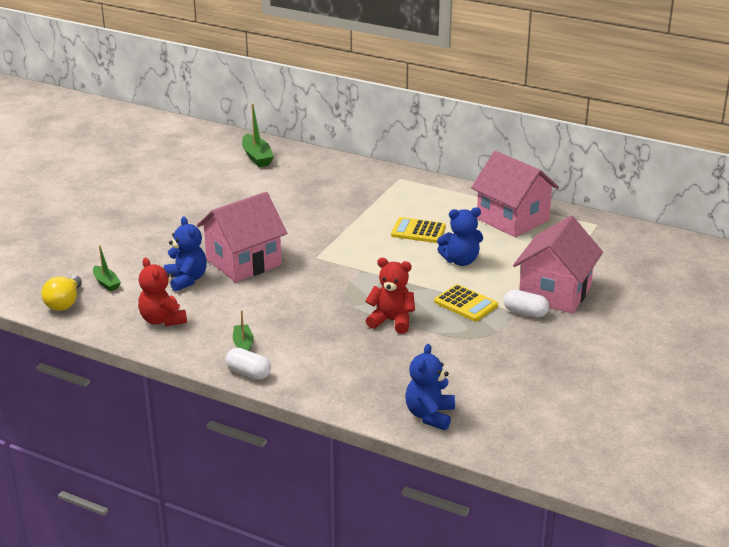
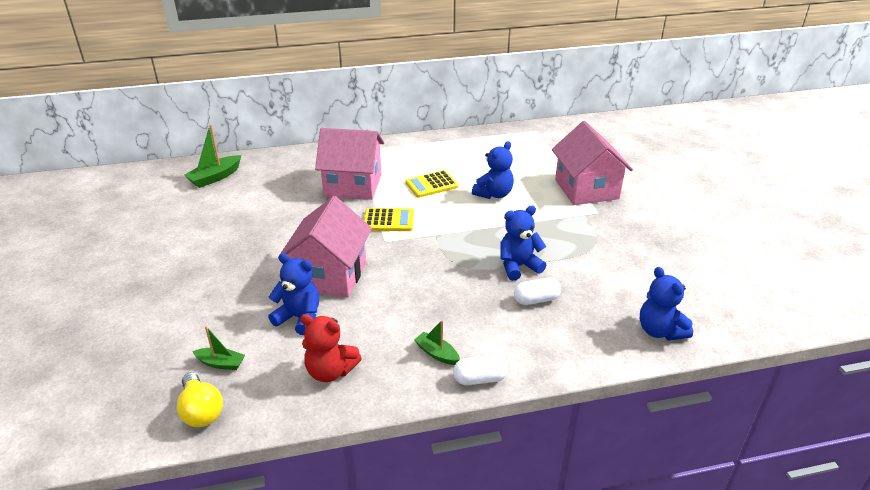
camera: 40 degrees left, 5 degrees up
green boat [242,103,274,167] -> green boat turned 105 degrees clockwise [184,124,241,188]
red teddy bear [366,258,415,334] -> blue teddy bear [500,205,546,281]
yellow calculator [434,284,498,321] -> yellow calculator moved to [364,208,414,231]
pink house [471,151,559,237] -> pink house moved to [315,128,384,200]
white capsule [504,290,549,318] -> white capsule moved to [514,278,561,305]

